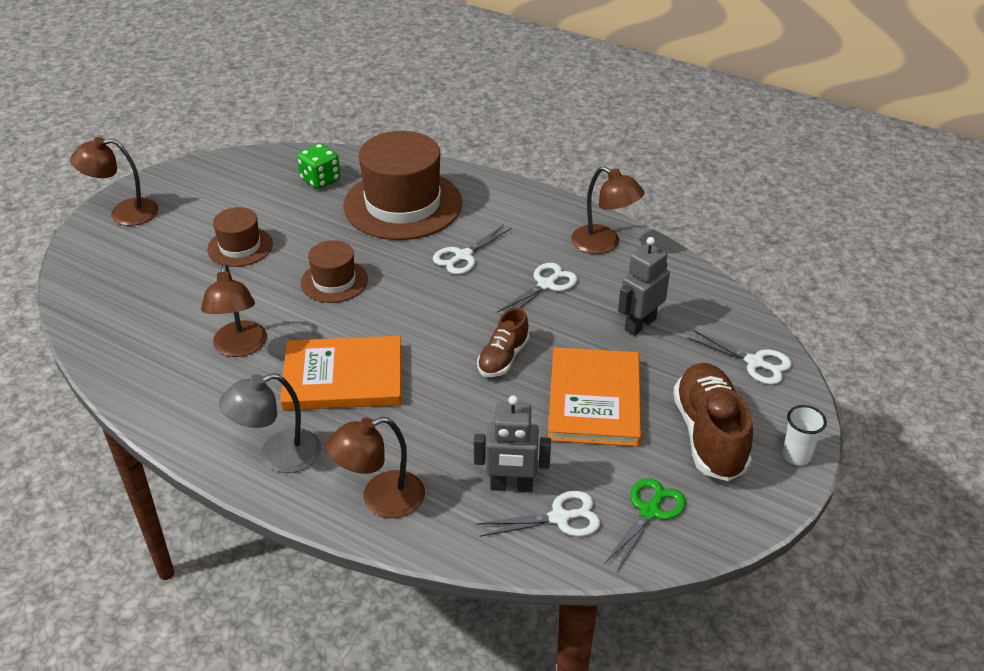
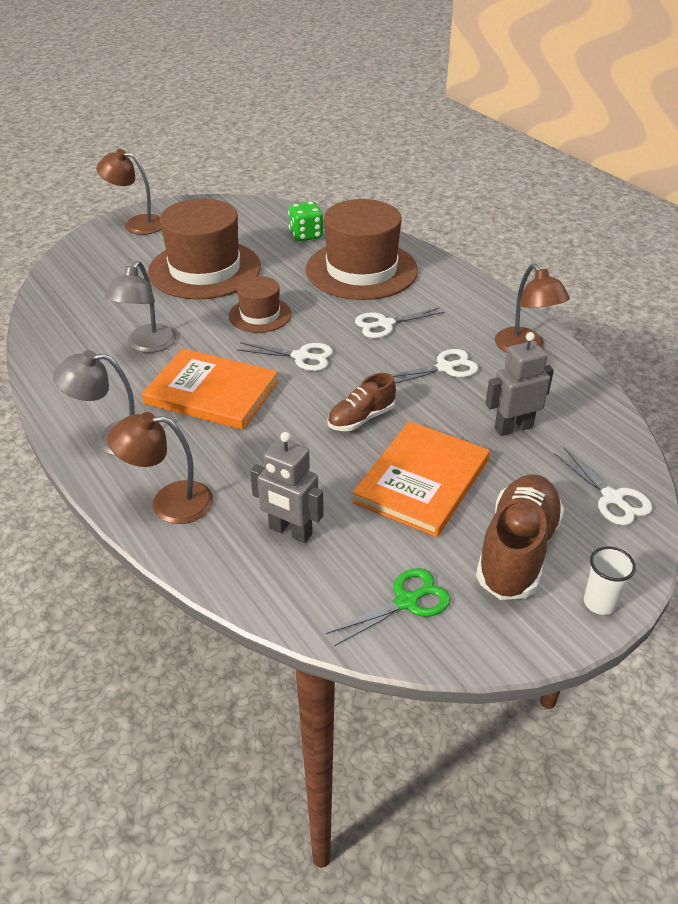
camera: 25 degrees right, 0 degrees up
brown lamp [201,264,267,357] -> grey lamp [105,261,177,353]
brown hat [207,207,273,267] -> brown hat [148,198,261,299], size x1.93
white scissors [477,491,600,537] -> white scissors moved to [237,342,333,371]

